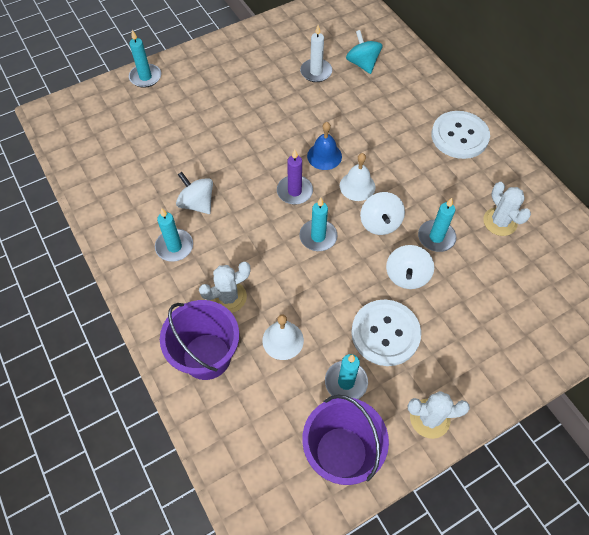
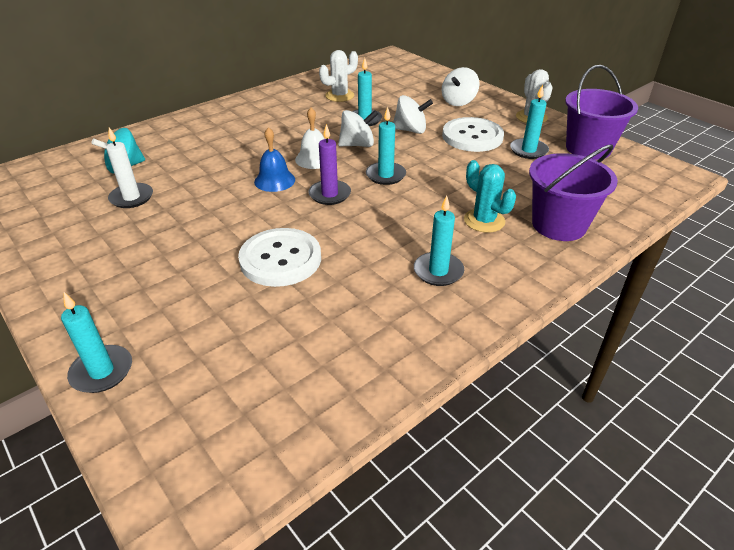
camera: 100 degrees left, 20 degrees down
white spinning top [176,172,213,214] -> white spinning top moved to [442,67,480,106]
white cactus [199,262,251,313] -> turquoise cactus [464,160,516,233]
white bell [262,314,304,360] -> none
white button [431,111,490,159] -> white button moved to [238,228,321,287]

